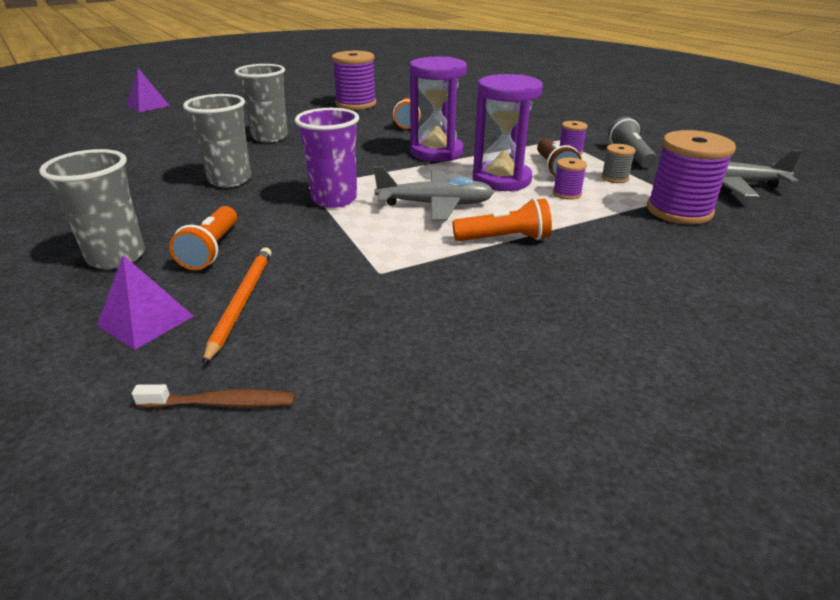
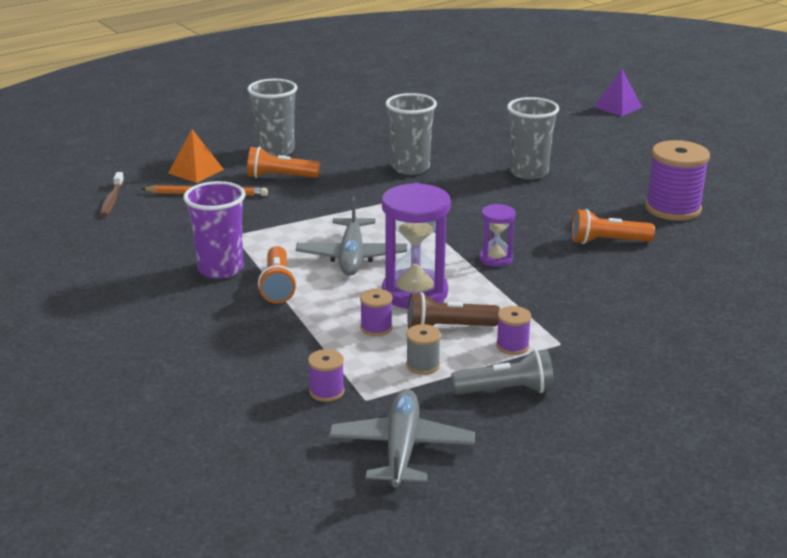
camera: 90 degrees right, 5 degrees down
purple pyramid [97,255,193,350] -> orange pyramid [168,129,224,183]
purple cup [295,108,359,208] -> purple cup moved to [183,181,245,279]
purple hourglass [409,57,467,162] -> purple hourglass [480,204,516,267], size x0.53
purple spool [647,130,736,225] -> purple spool [308,349,345,402], size x0.48

